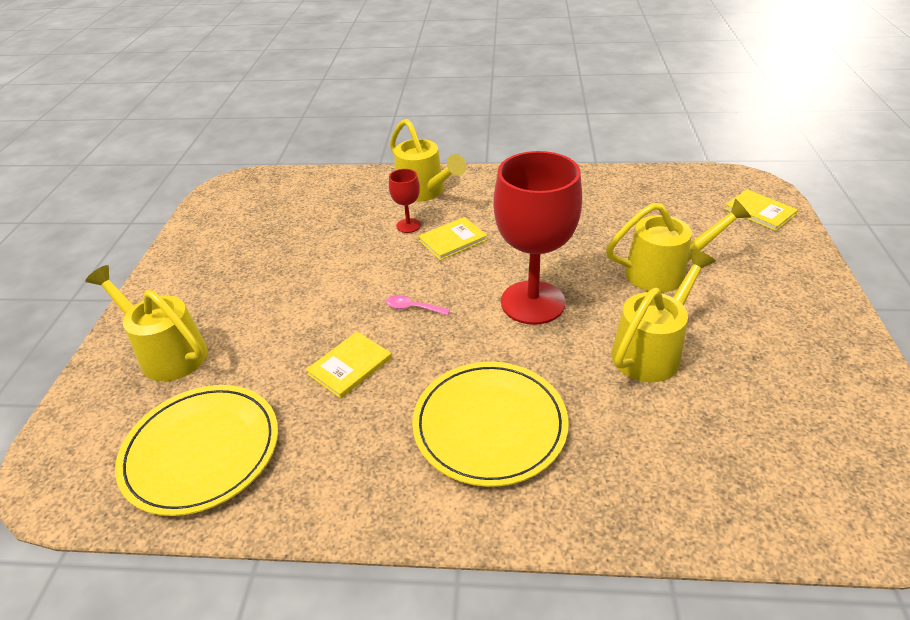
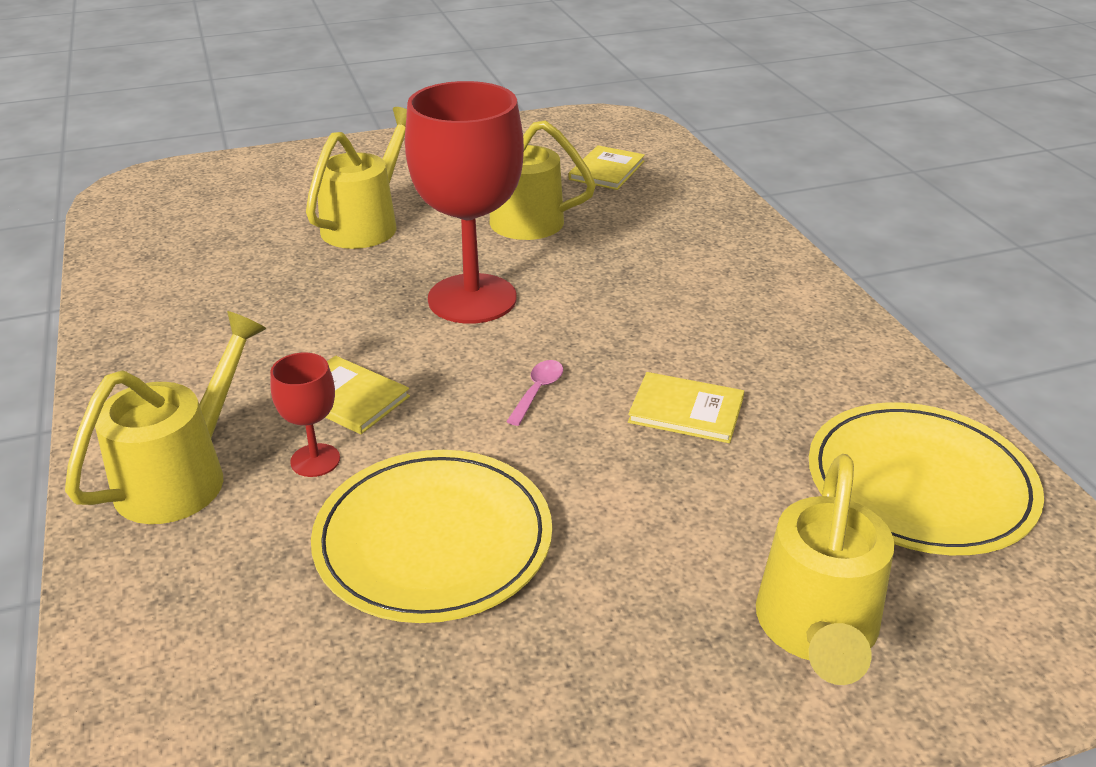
camera: 115 degrees left, 5 degrees down
pink spoon [386,295,450,315] -> pink spoon turned 150 degrees counterclockwise [506,360,563,426]
yellow plate [412,362,569,487] -> yellow plate moved to [311,450,552,623]
yellow watering can [606,198,751,293] -> yellow watering can turned 60 degrees clockwise [306,107,407,249]
yellow book [725,189,798,231] -> yellow book moved to [569,145,645,190]

